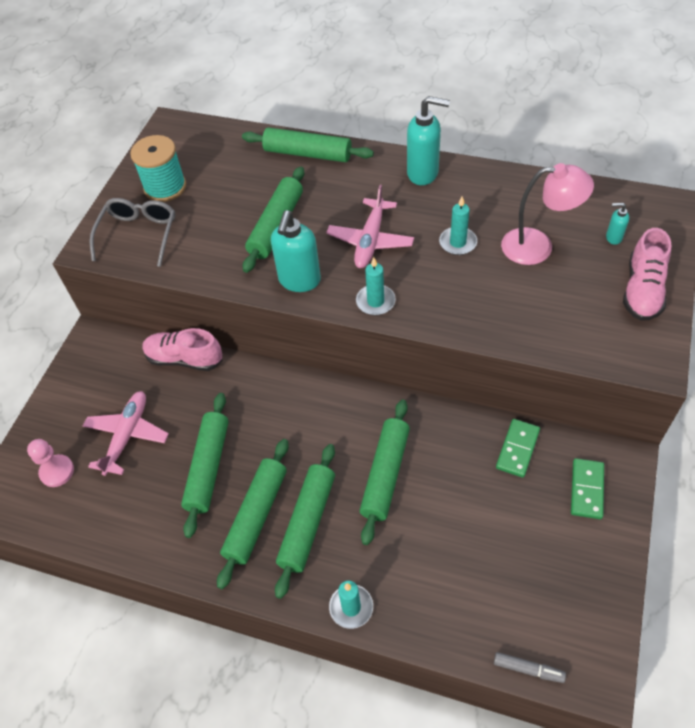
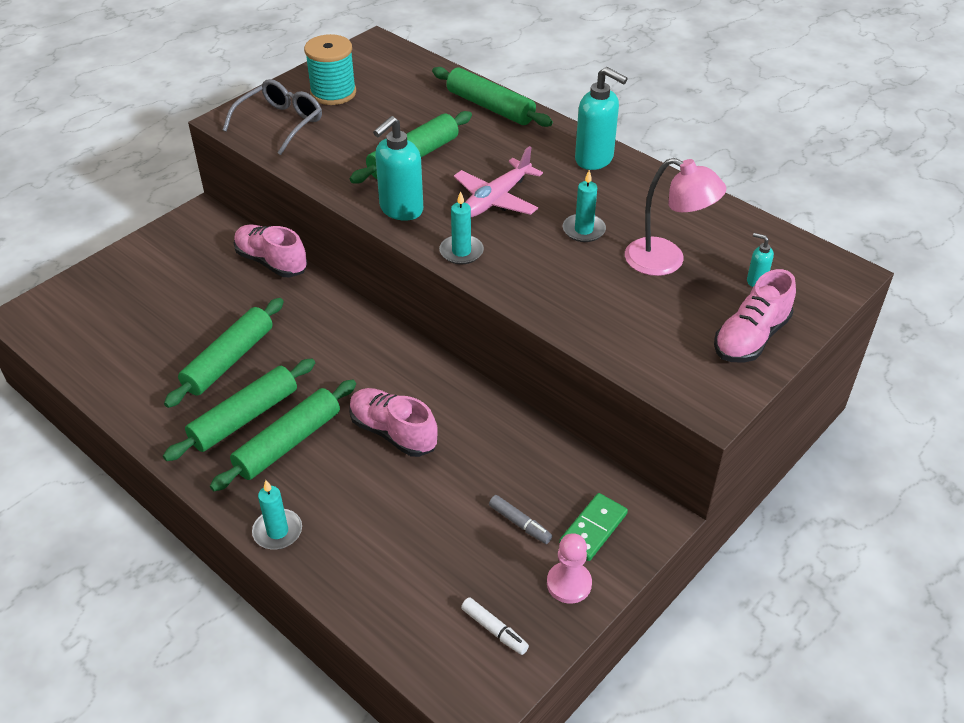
camera: 20 degrees right, 10 degrees down
pink pawn [27,439,74,487] -> pink pawn moved to [547,533,592,604]
pink plane [83,391,169,476] -> none
green rolling pin [360,399,410,545] -> pink shoe [349,388,438,457]
grey marker [494,652,566,683] -> grey marker moved to [489,495,552,544]
green domino [496,419,540,478] -> none
none -> white marker [461,597,529,655]

